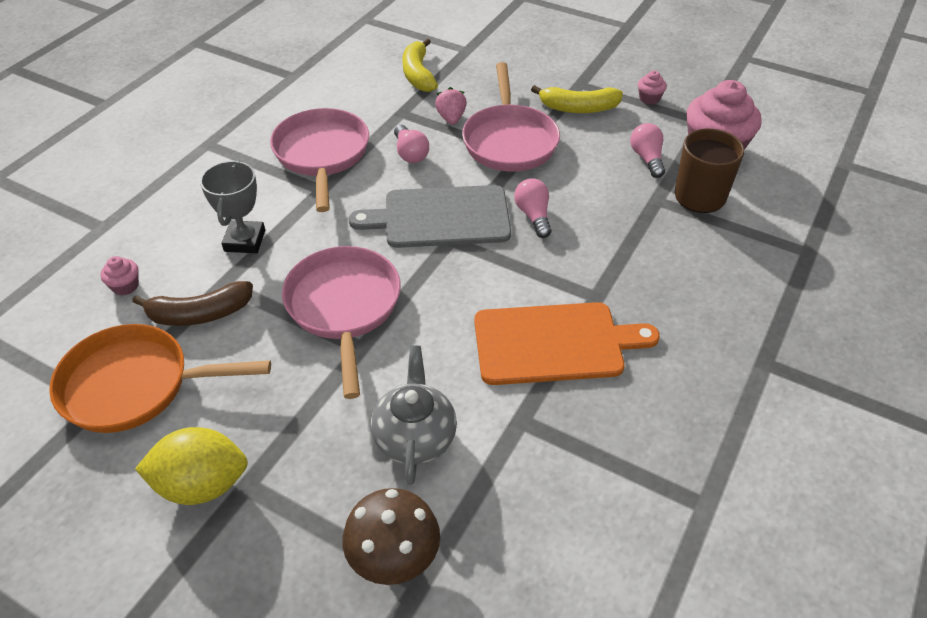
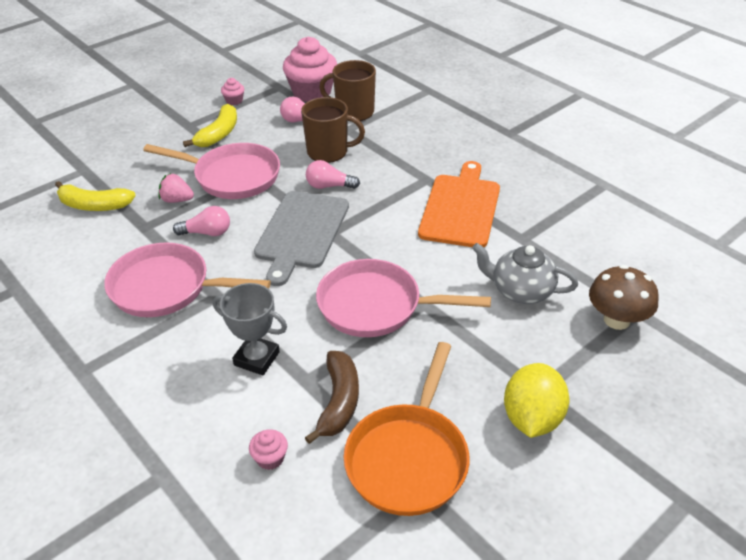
camera: 70 degrees left, 5 degrees down
none -> brown mug [301,97,365,163]

